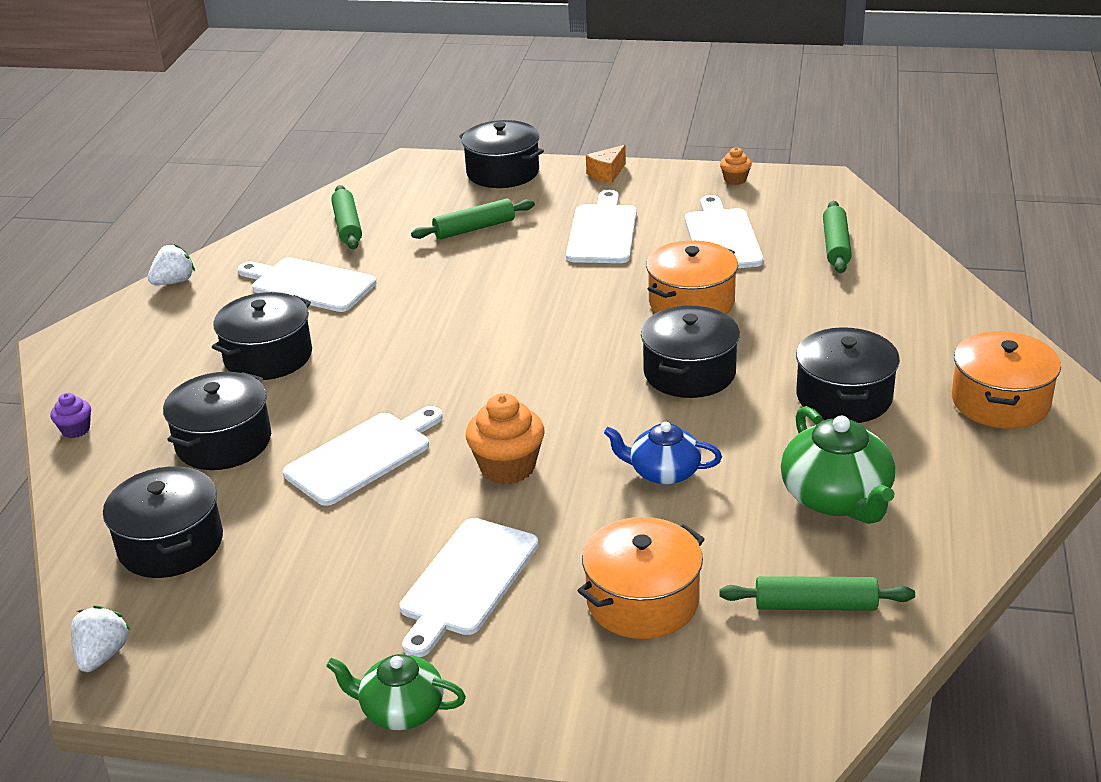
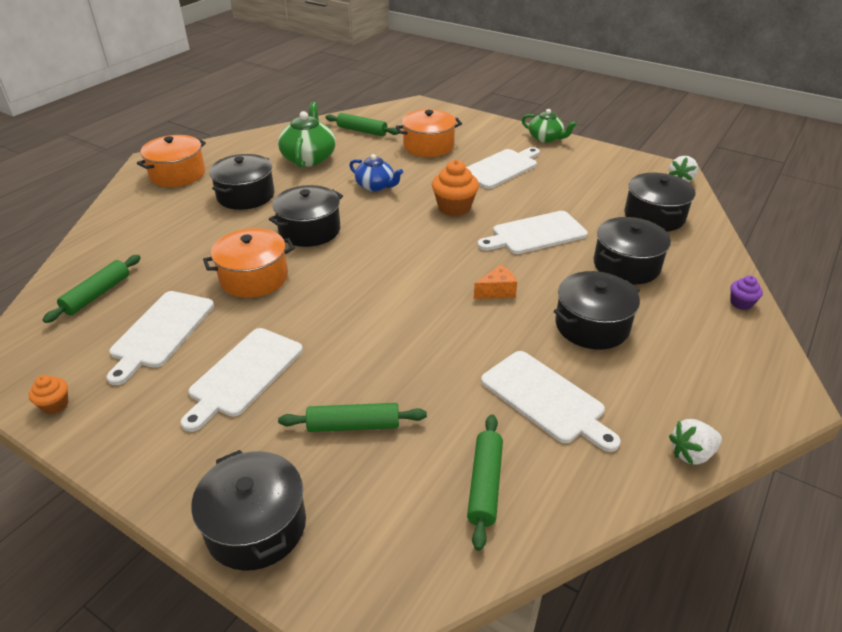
camera: 160 degrees left, 5 degrees up
orange cheese [586,145,626,183] -> orange cheese moved to [474,265,517,299]

